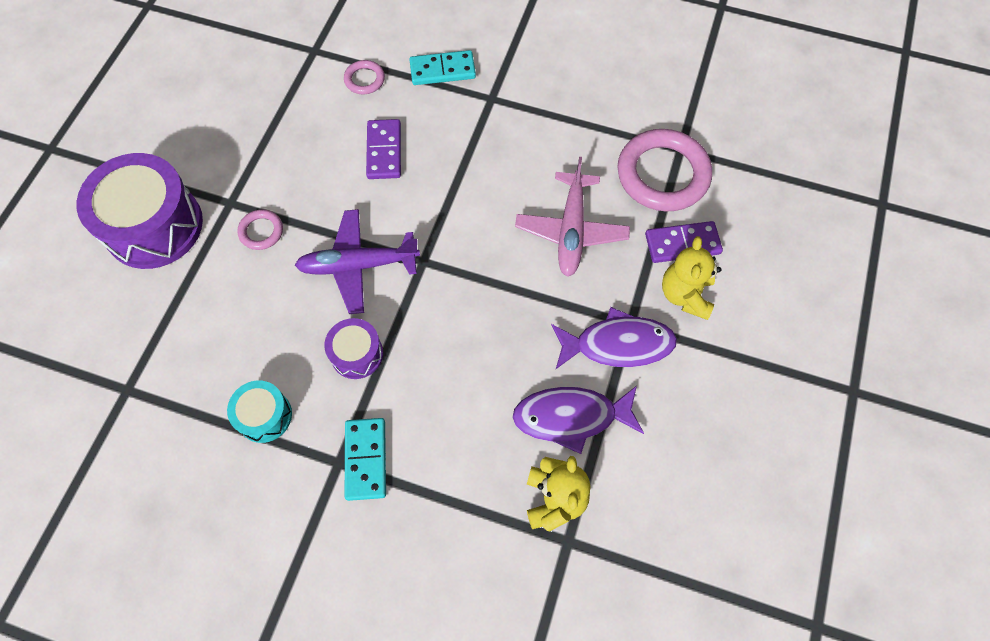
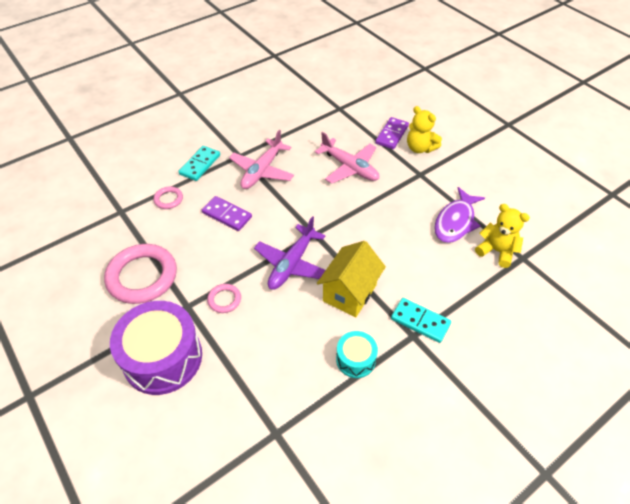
camera: 55 degrees left, 15 degrees down
purple drum [324,318,383,379] -> yellow house [317,241,386,317]
purple fish [551,307,677,369] -> none
pink ring [617,129,712,211] -> pink ring moved to [104,244,177,304]
none -> pink plane [229,130,294,189]

